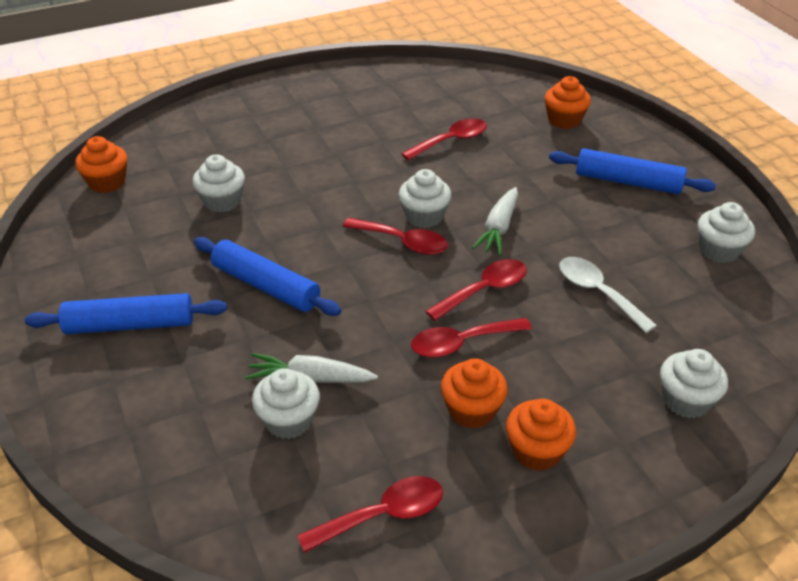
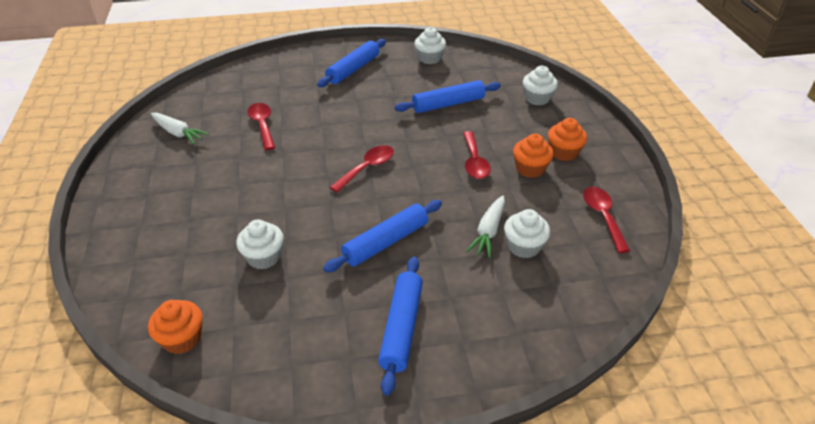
camera: 75 degrees left, 0 degrees up
white cupcake [398,169,451,228] -> none
red spoon [425,259,527,321] -> none
white carrot [472,187,518,255] -> white carrot moved to [151,113,209,144]
orange cupcake [545,76,591,129] -> none
white spoon [559,257,657,333] -> blue rolling pin [395,80,501,113]

